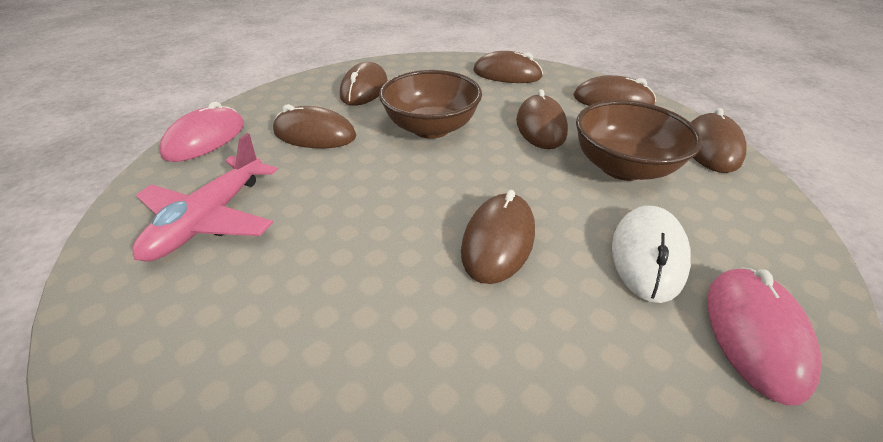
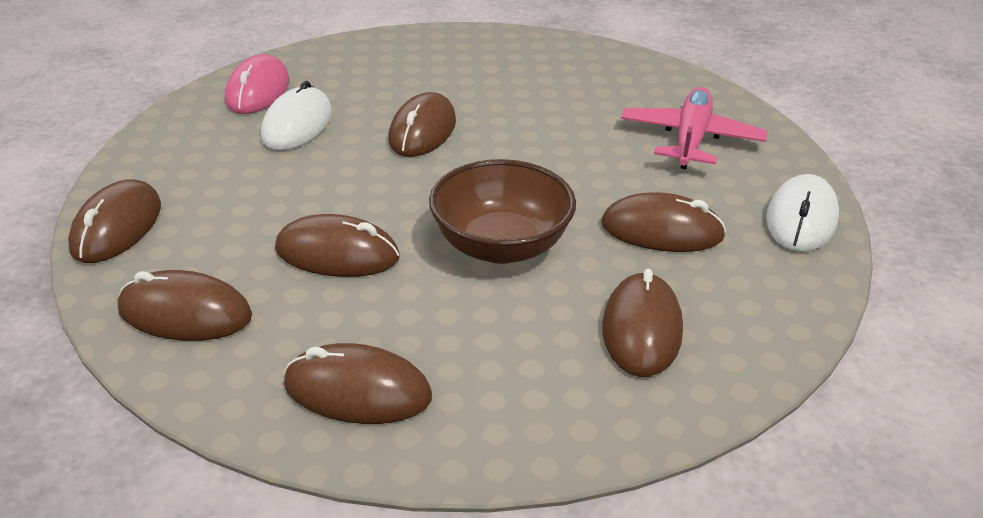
camera: 175 degrees right, 5 degrees down
pink mouse [159,102,244,162] -> white mouse [766,174,839,252]
brown mouse [516,89,568,149] -> brown mouse turned 75 degrees counterclockwise [275,214,400,277]
brown bowl [576,100,702,181] -> none

